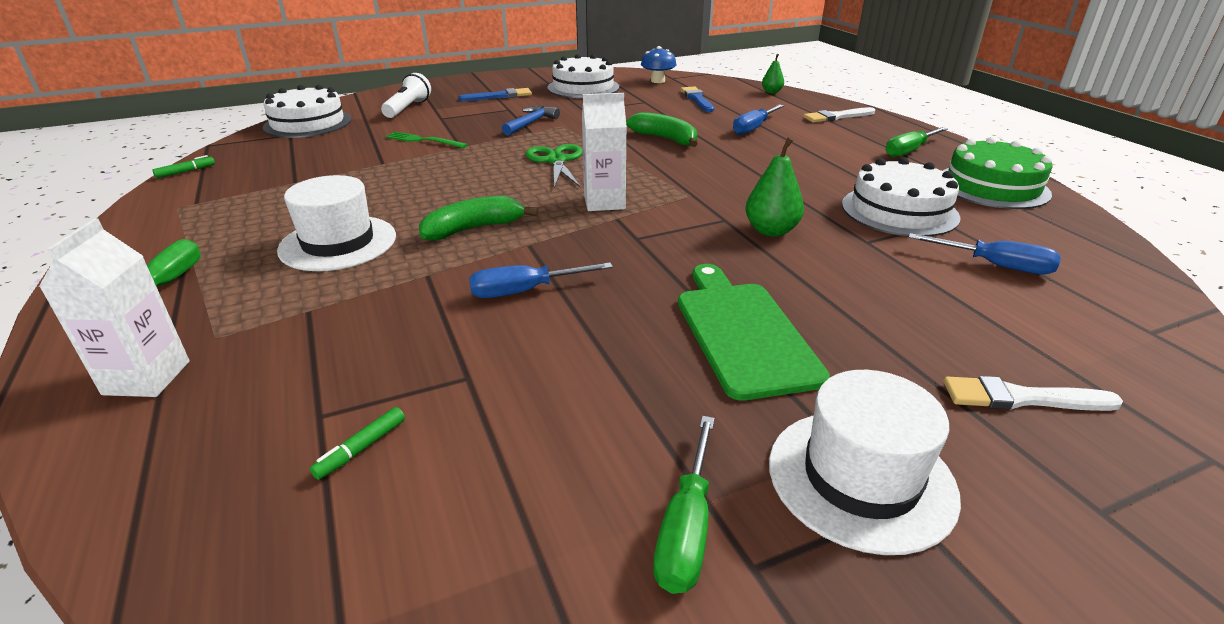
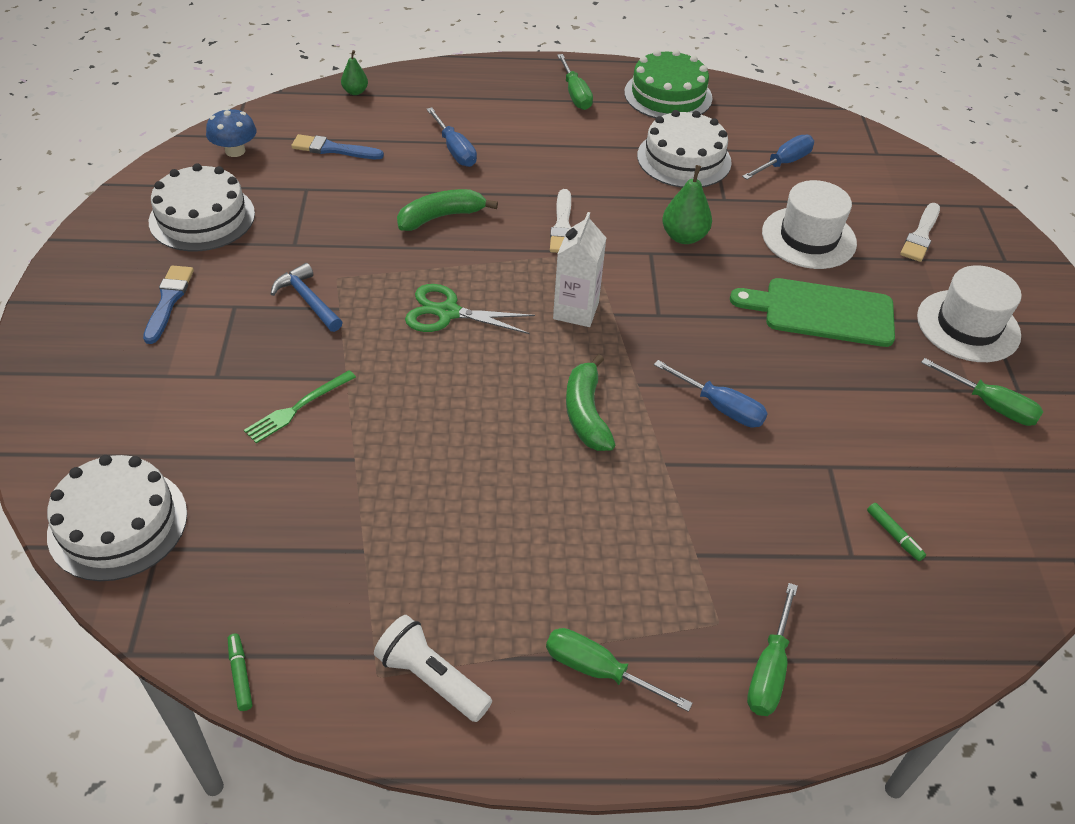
camera: 70 degrees left, 15 degrees up
white carton [39,218,190,397] -> green screwdriver [747,583,798,716]
white hat [277,175,396,271] -> white hat moved to [762,180,857,269]
white flashlight [381,73,431,118] -> white flashlight moved to [374,615,492,722]
blue screwdriver [469,262,613,298] -> blue screwdriver turned 60 degrees counterclockwise [654,360,768,428]
white brush [803,107,875,122] -> white brush moved to [550,189,571,253]

